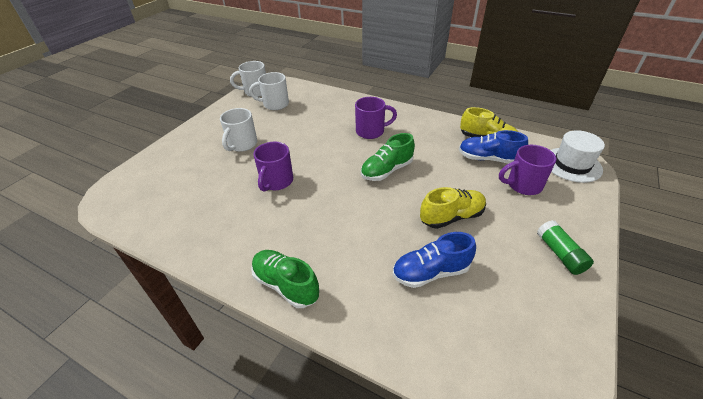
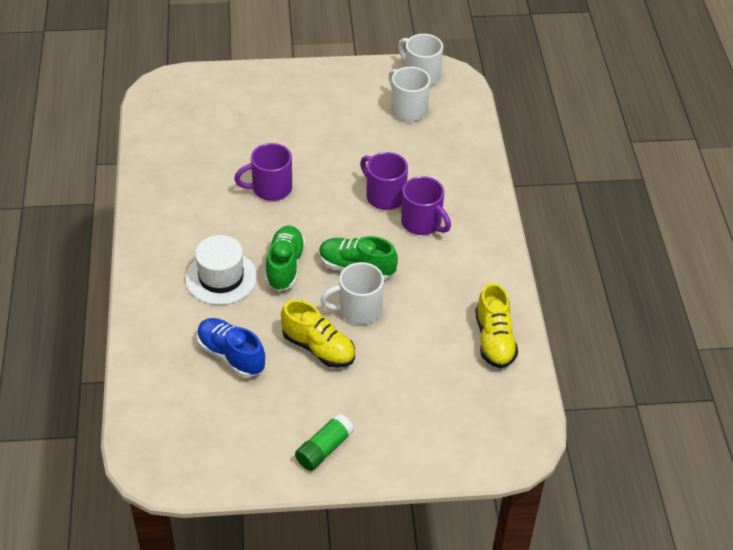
camera: 55 degrees right, 5 degrees up
white mug [220,108,257,152] -> white mug moved to [321,262,384,325]
green shoe [251,250,319,308] -> green shoe moved to [265,226,306,291]
blue shoe [459,130,528,163] -> none
purple mug [499,145,556,195] -> purple mug moved to [360,152,408,210]
white hat [551,130,605,183] -> white hat moved to [185,235,257,305]

